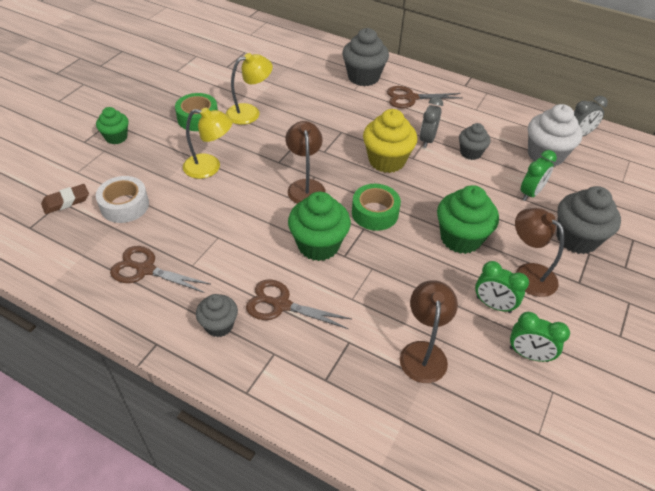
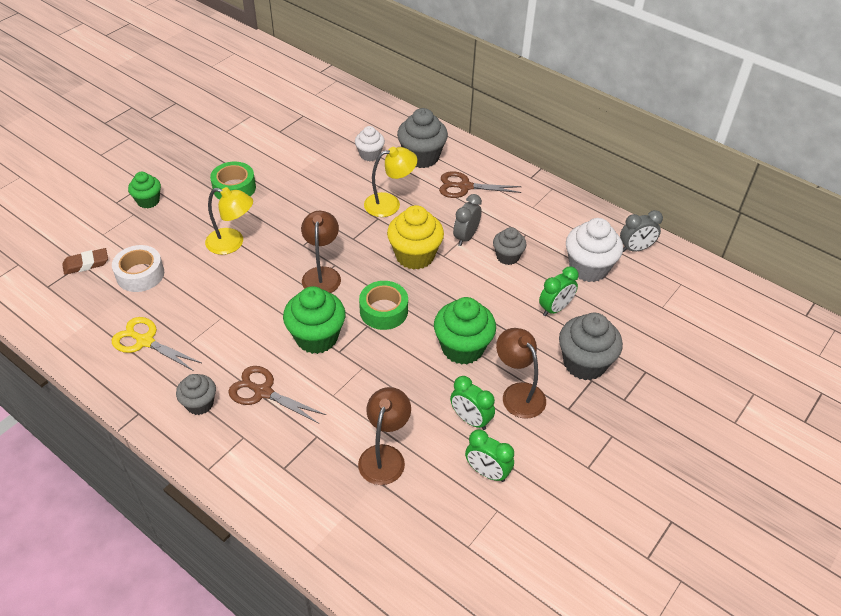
camera: 10 degrees right, 0 degrees up
brown scissors [110,246,210,293] -> yellow scissors [112,317,201,371]
yellow lamp [226,53,273,125] -> yellow lamp moved to [364,147,417,217]
none -> white cupcake [355,126,385,161]

